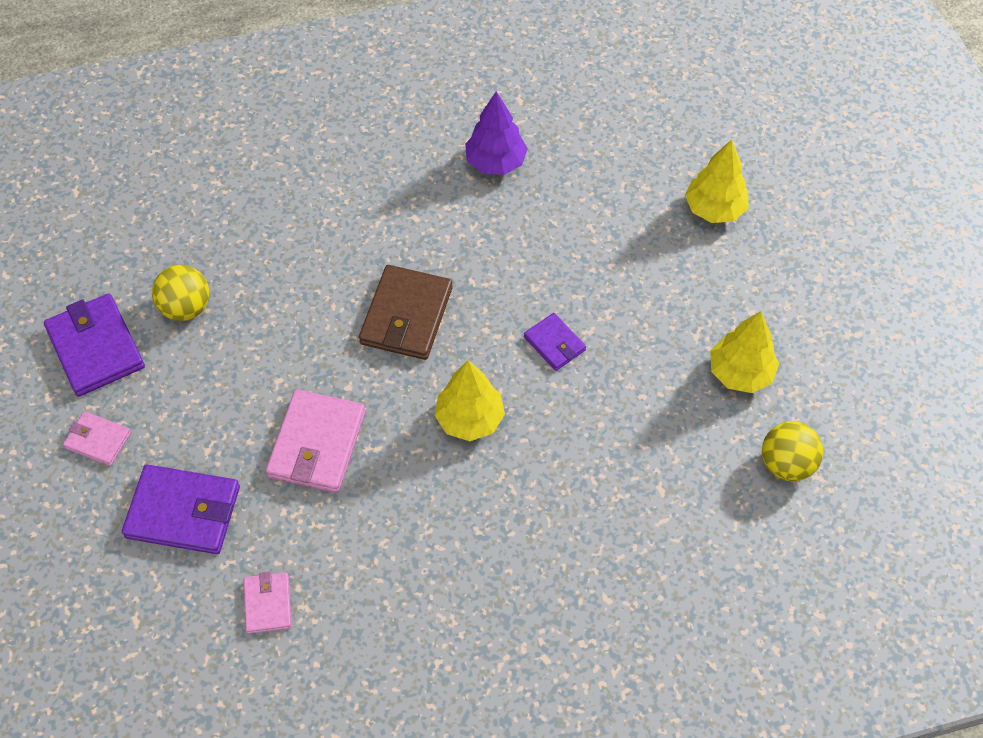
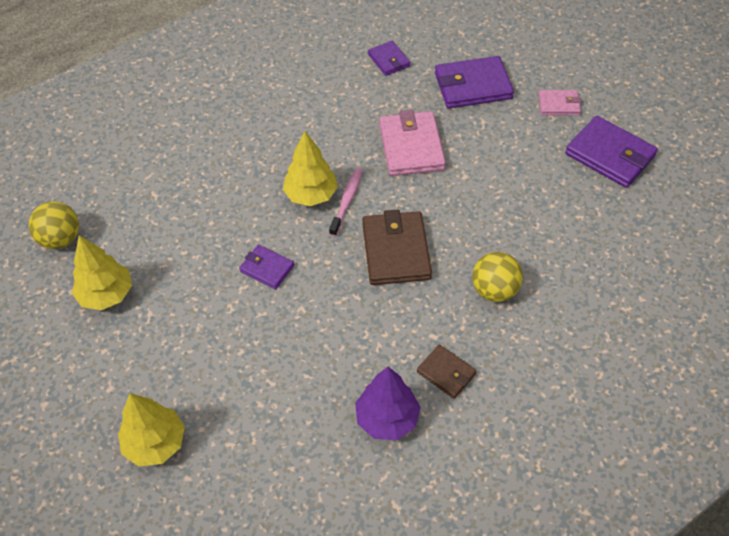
camera: 160 degrees right, 5 degrees down
yellow ball [152,265,209,321] -> yellow ball moved to [472,252,523,302]
pink wallet [244,572,292,634] -> purple wallet [368,41,410,76]
none -> pink toothbrush [329,168,363,236]
none -> brown wallet [417,345,476,399]

